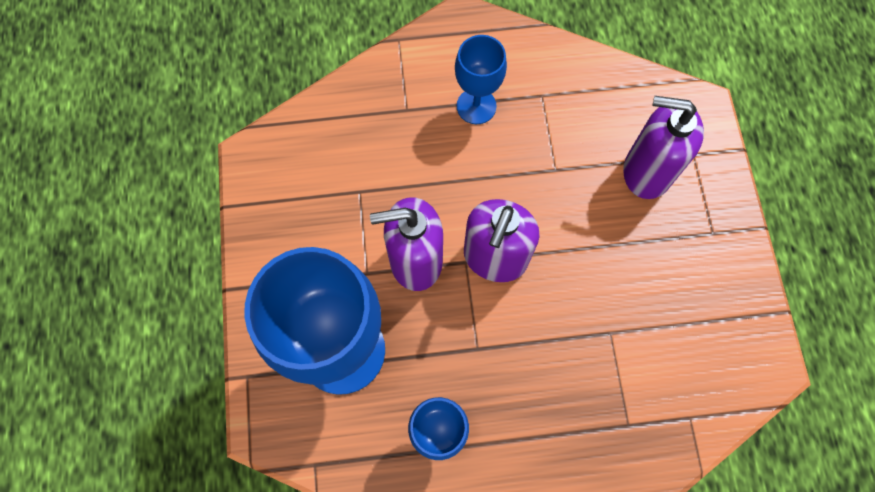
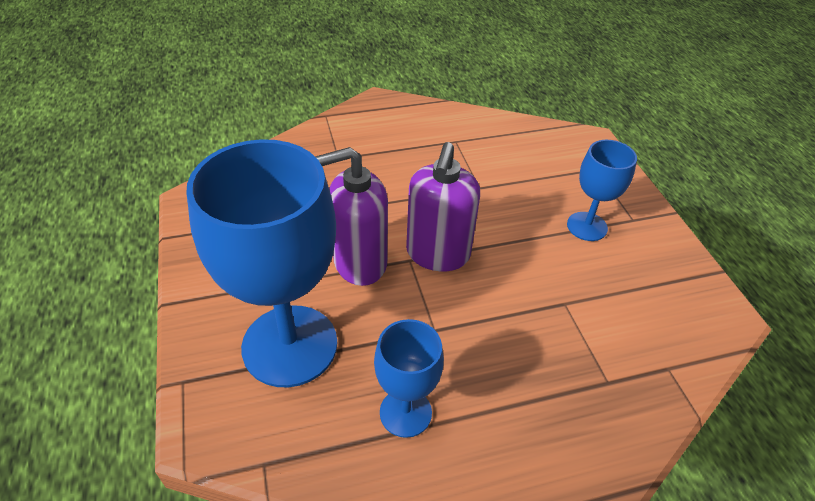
camera: 10 degrees left, 25 degrees down
blue goblet [455,35,507,124] -> blue goblet moved to [567,140,637,241]
purple soap dispenser [623,96,704,199] -> none

